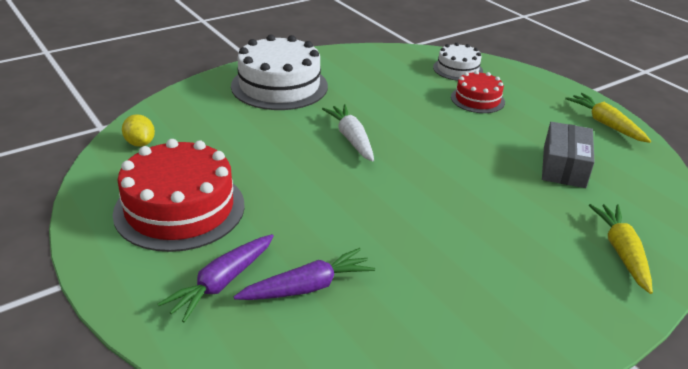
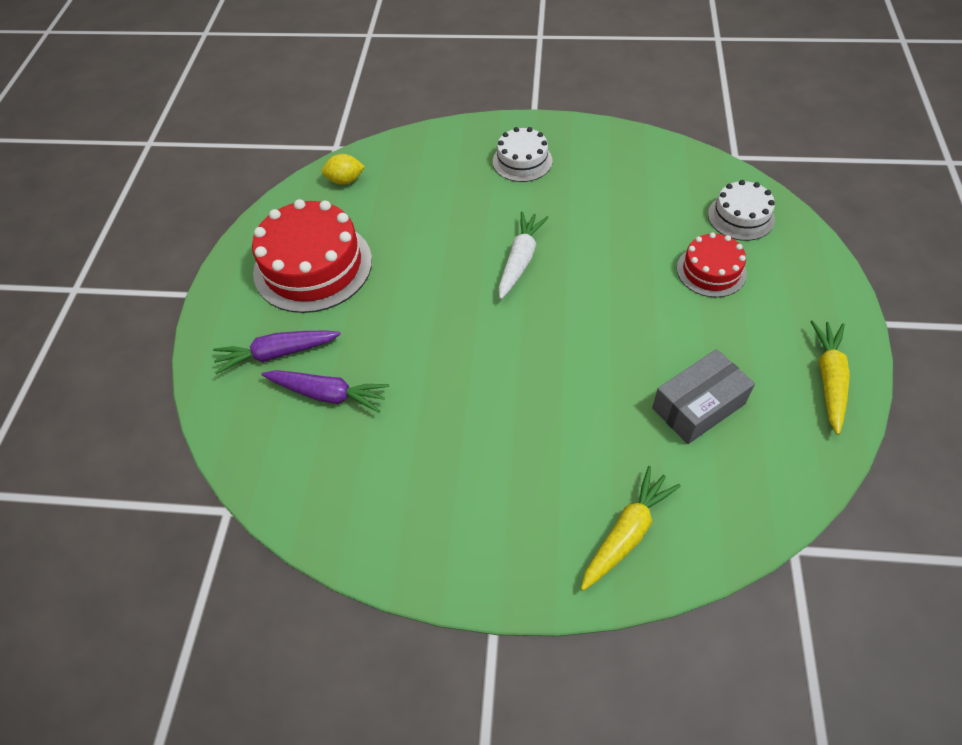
camera: 45 degrees right, 20 degrees up
yellow lemon [122,114,155,147] -> yellow lemon turned 75 degrees clockwise [322,154,365,185]
white cake [231,35,328,110] -> white cake [493,127,552,182], size x0.55

